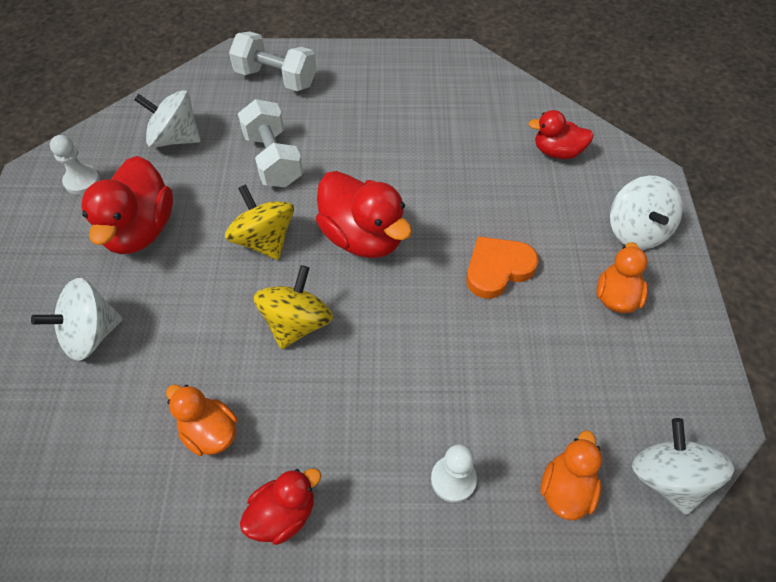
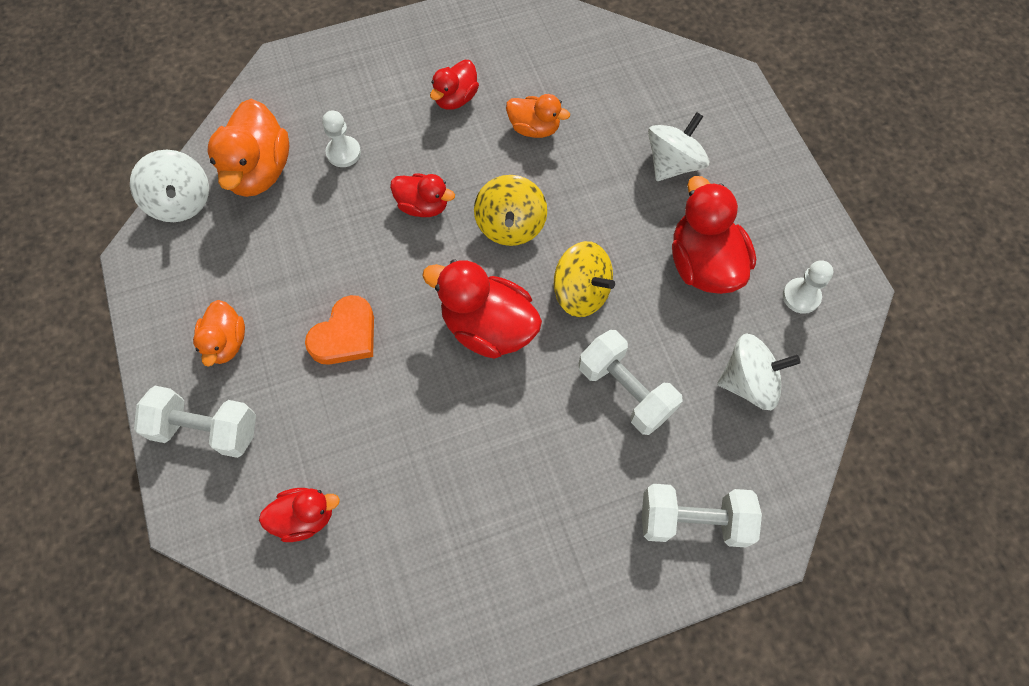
camera: 160 degrees right, 10 degrees up
orange duck [540,430,602,520] -> orange duck [208,99,289,197], size x1.68
white spinning top [610,176,683,249] -> white dumbbell [134,386,256,458]
none -> red duck [390,173,455,217]

